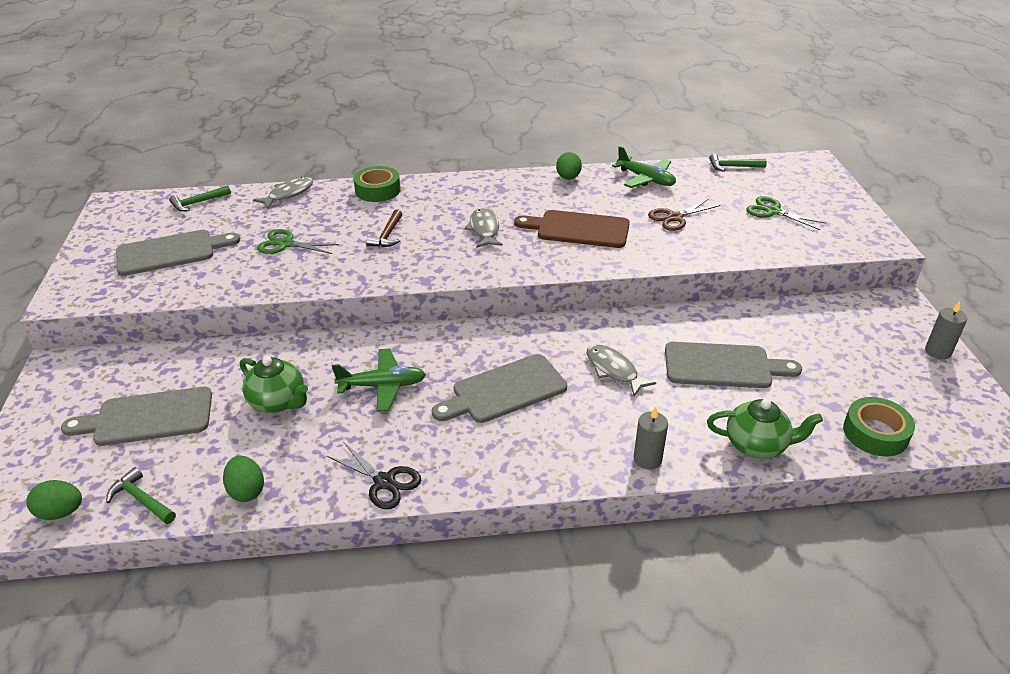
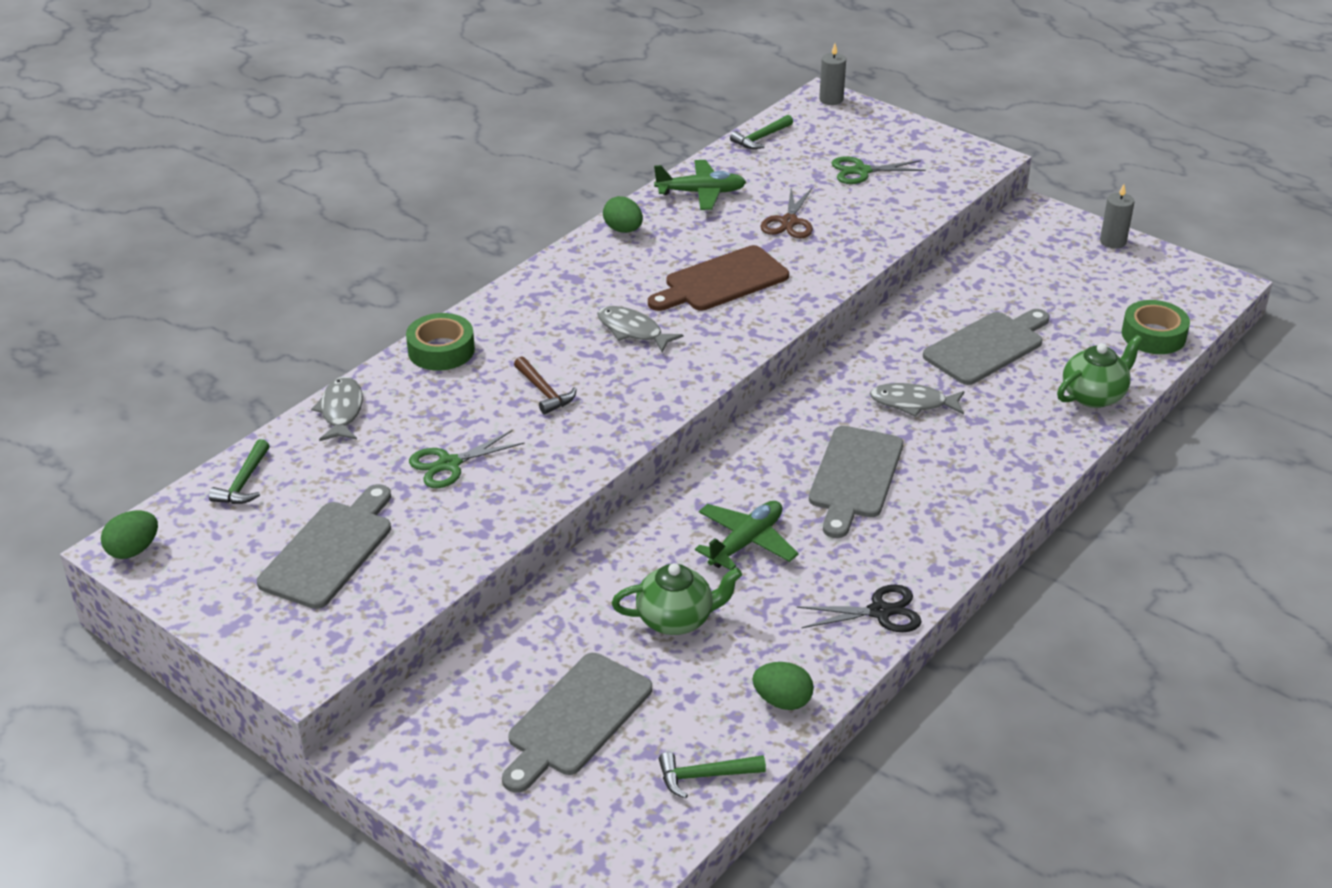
camera: 45 degrees left, 0 degrees up
green egg [26,480,82,520] -> green egg moved to [101,510,158,559]
grey candle [634,407,668,469] -> grey candle moved to [819,44,846,105]

